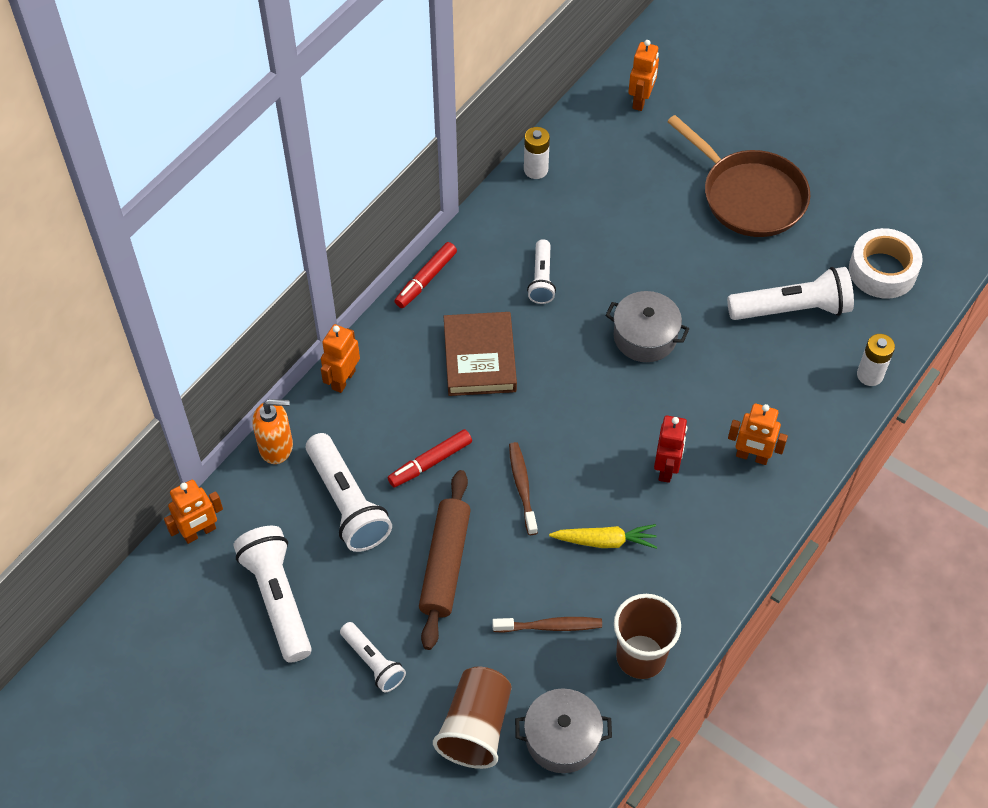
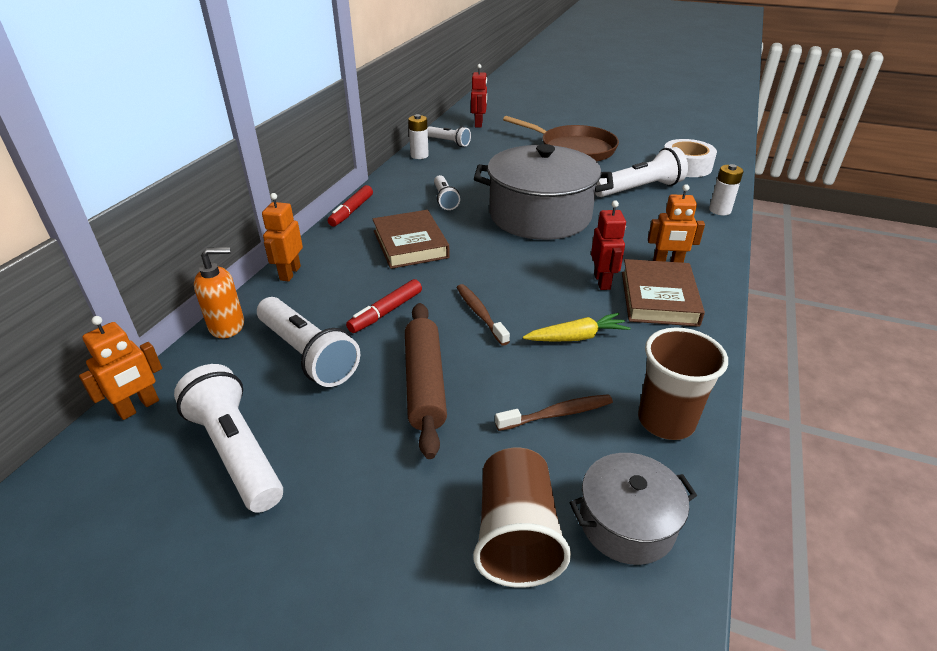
camera: 15 degrees left, 20 degrees down
white flashlight [340,622,406,693] -> white flashlight moved to [427,126,471,147]
grey pot [605,291,689,362] -> grey pot [474,144,614,240], size x1.95
orange robot [628,40,659,111] -> red robot [471,64,487,128]
none -> brown book [622,259,705,327]

